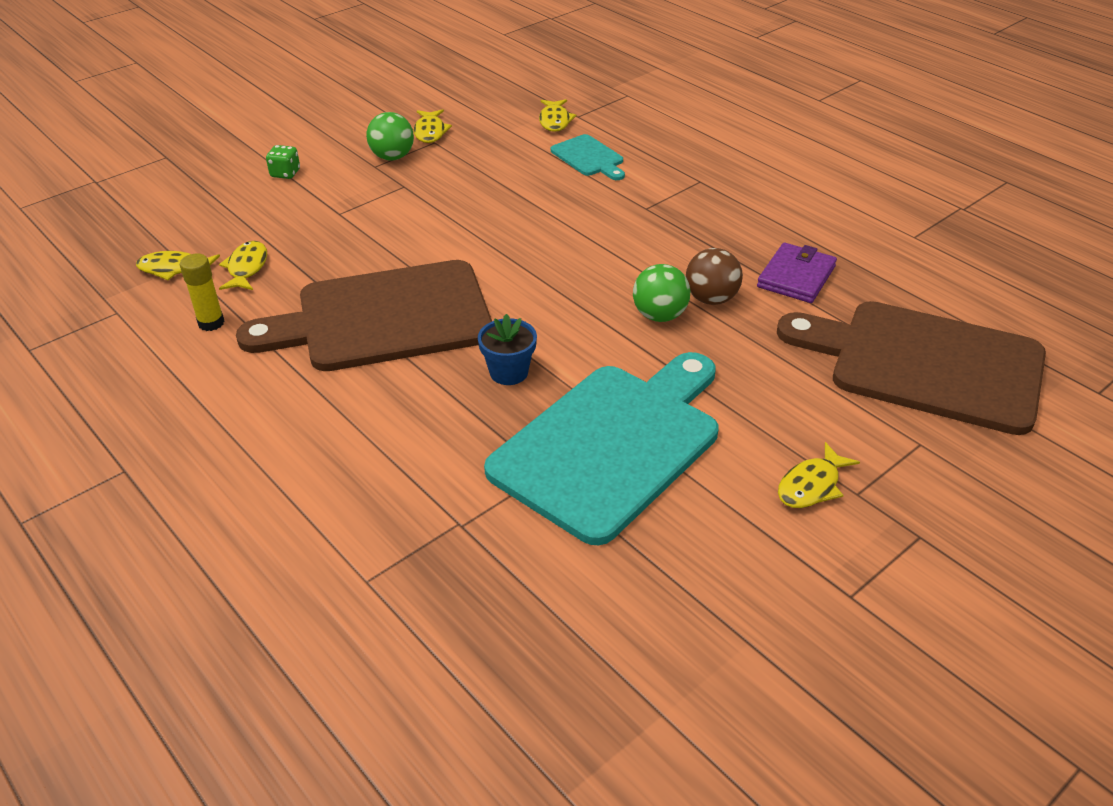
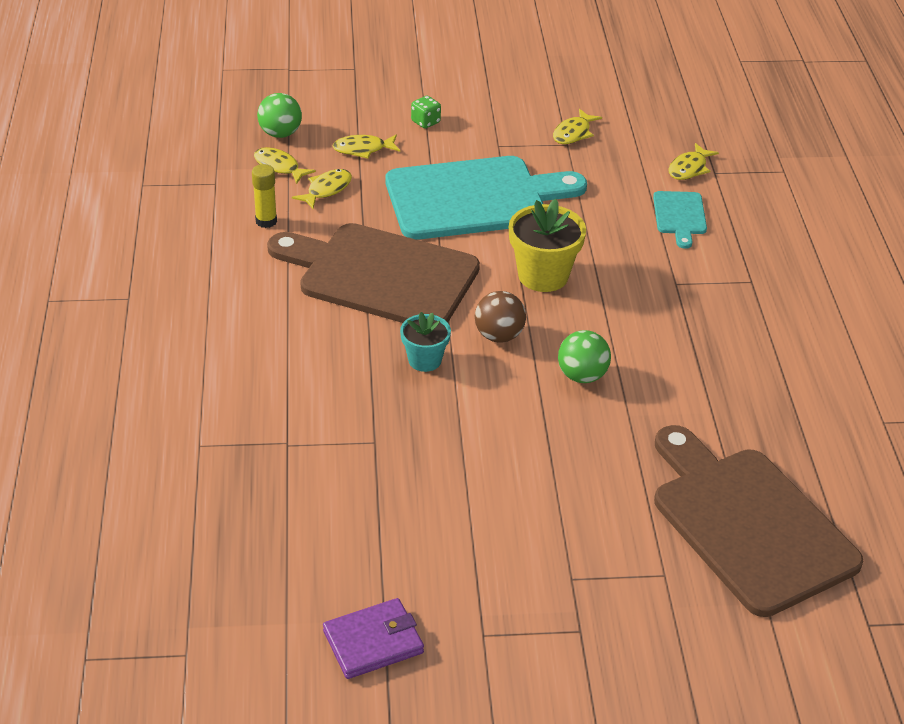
camera: 35 degrees right, 0 degrees up
green ball [366,112,414,160] -> green ball moved to [257,93,302,138]
blue flower pot [478,314,537,385] -> turquoise flower pot [400,312,451,372]
turquoise cutting board [484,352,718,545] -> turquoise cutting board moved to [386,156,587,240]
brown ball [686,248,743,305] -> brown ball moved to [475,291,526,343]
purple wallet [757,243,837,303] -> purple wallet moved to [323,598,424,679]
yellow fish [778,442,860,508] -> yellow fish moved to [332,135,400,159]
none -> yellow flower pot [509,199,586,292]

